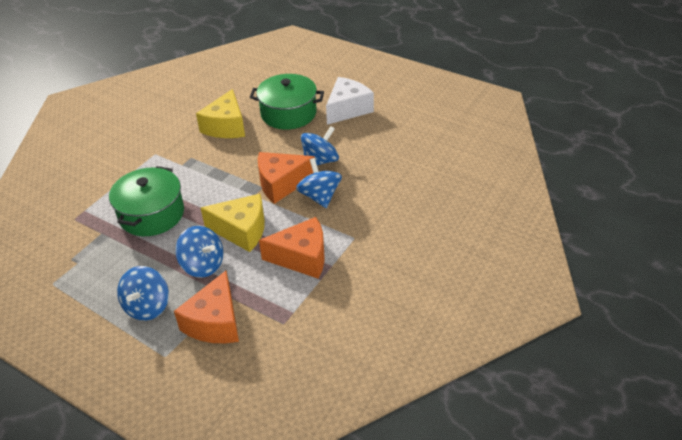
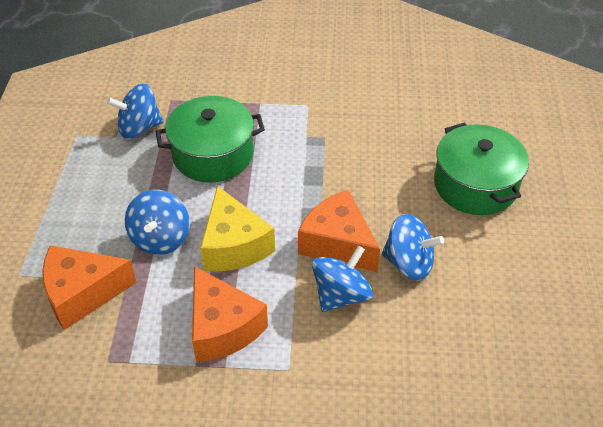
camera: 60 degrees right, 5 degrees up
blue spinning top [117,266,169,321] -> blue spinning top moved to [107,84,163,139]
yellow cheese [196,89,245,138] -> none
white cheese [326,77,374,125] -> none

